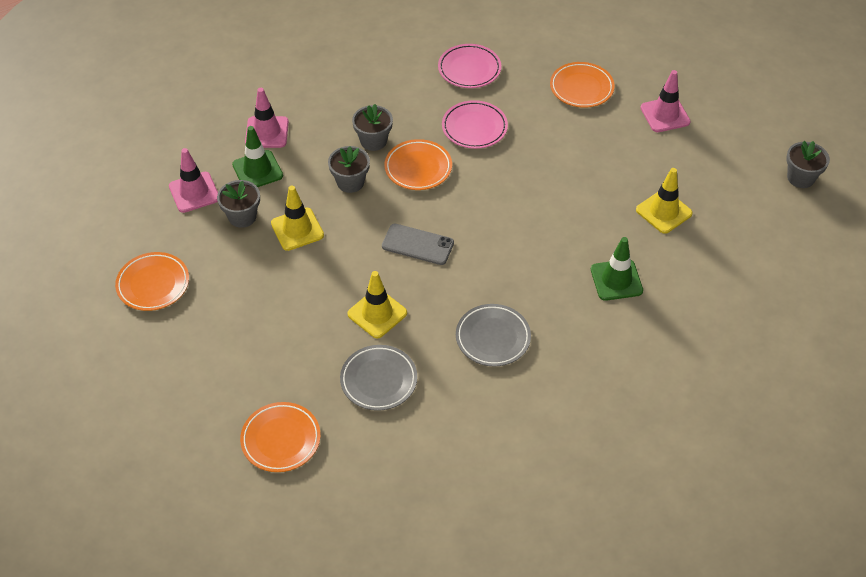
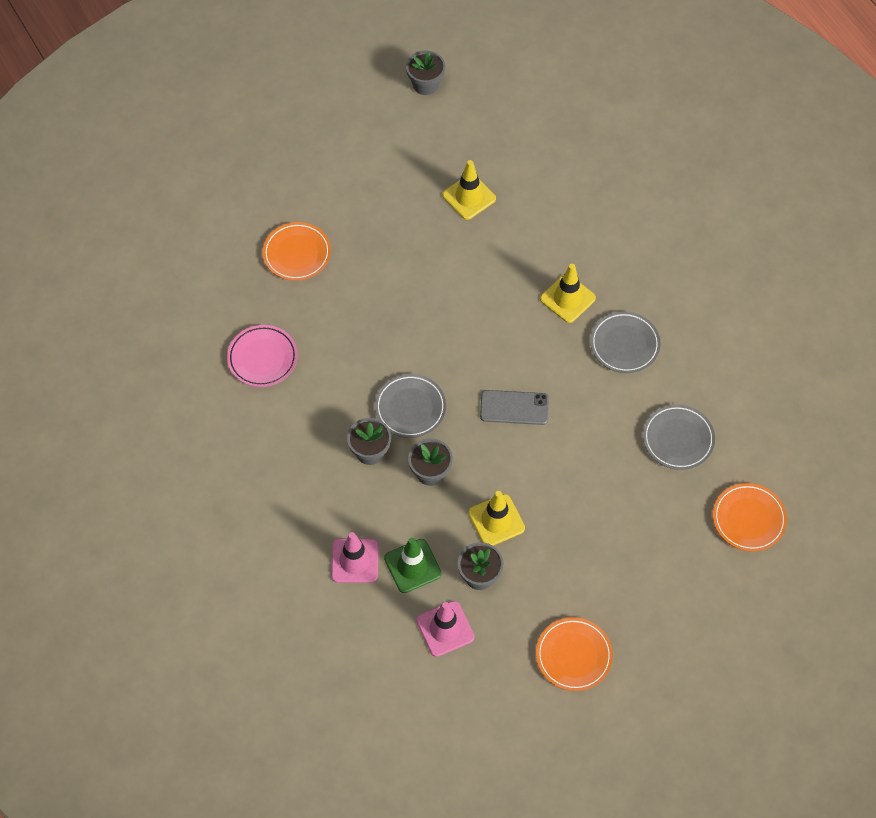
camera: 90 degrees left, 10 degrees up
yellow traffic cone [347,271,407,339] -> yellow traffic cone moved to [540,264,596,323]
grey phone [382,224,454,265] -> grey phone turned 75 degrees clockwise [480,390,549,425]
orange plate [384,139,452,190] -> grey plate [375,374,446,438]
pink plate [442,100,508,149] -> none
green traffic cone [591,237,643,301] -> none
pink traffic cone [640,70,691,132] -> none

